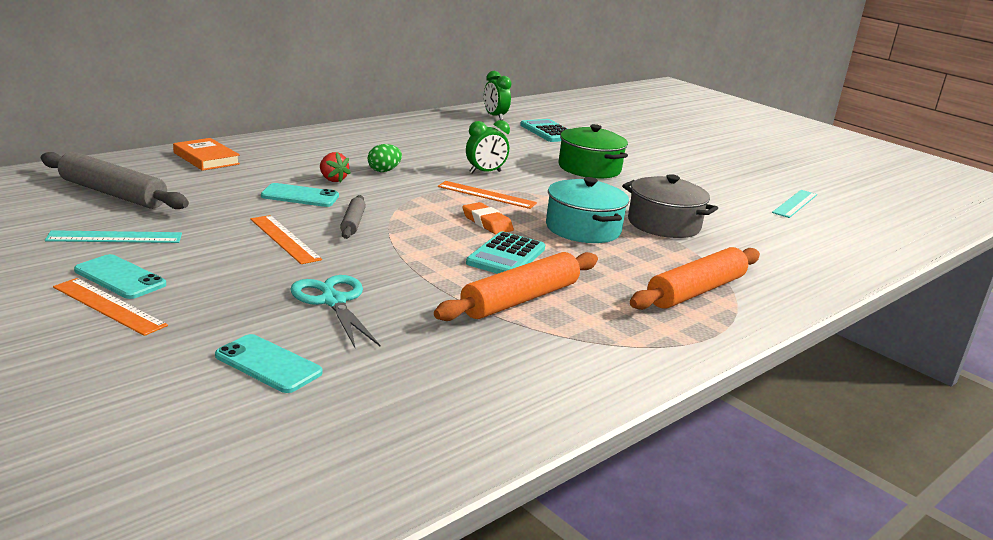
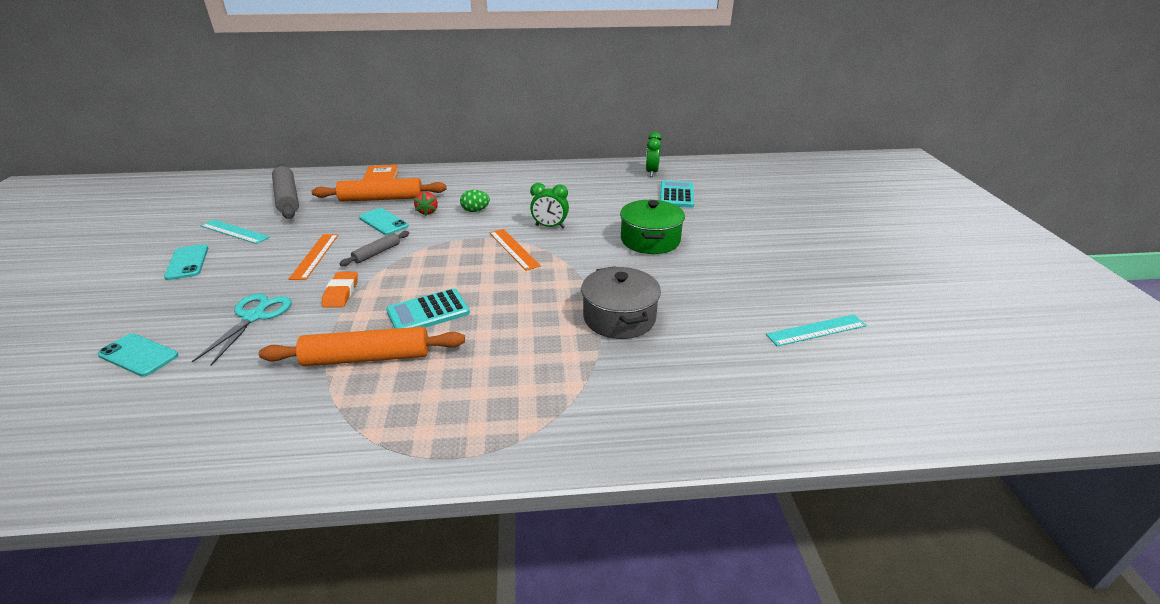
camera: 40 degrees right, 10 degrees up
orange ruler [53,278,168,336] -> none
turquoise phone [215,334,323,393] -> turquoise phone turned 45 degrees counterclockwise [97,333,178,377]
orange eraser [462,202,514,234] -> orange eraser moved to [322,272,358,307]
turquoise pot [546,177,629,243] -> none
orange rolling pin [630,247,760,310] -> orange rolling pin moved to [312,178,446,202]

